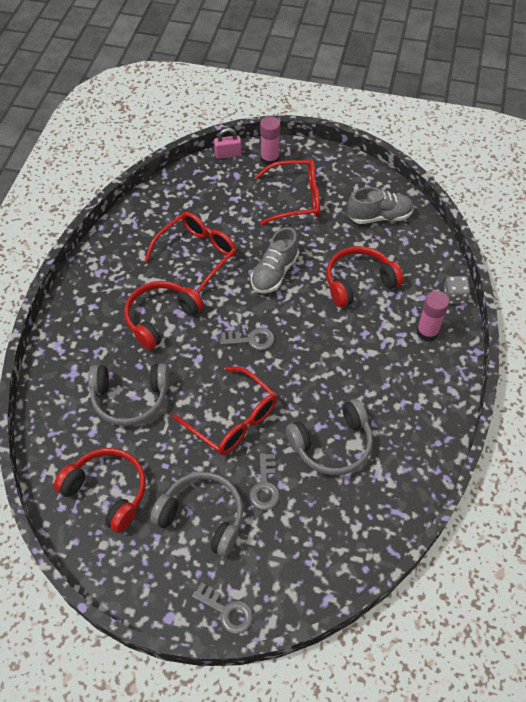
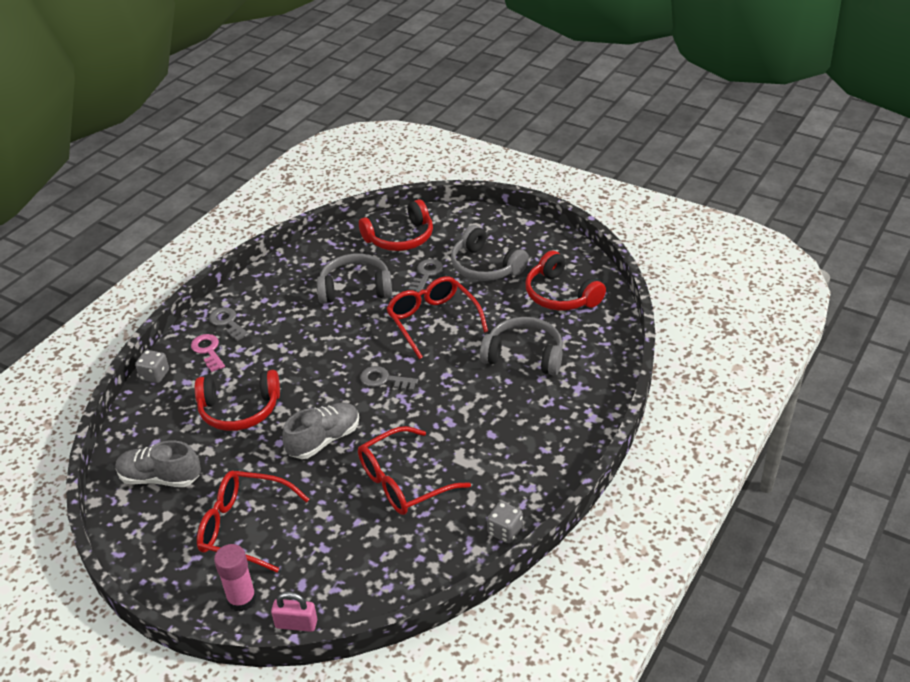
camera: 160 degrees left, 15 degrees down
red headphones [124,281,204,350] -> red headphones moved to [359,199,433,251]
grey key [192,582,253,634] -> grey key moved to [209,307,249,341]
pink glue stick [417,291,449,341] -> pink key [191,334,225,372]
none -> grey dice [487,501,523,543]

